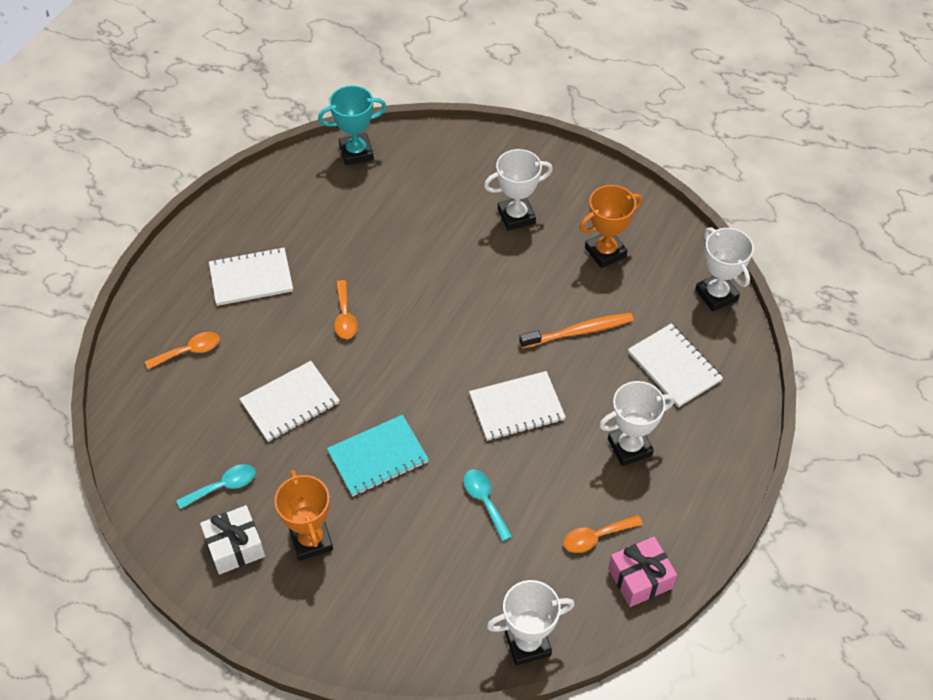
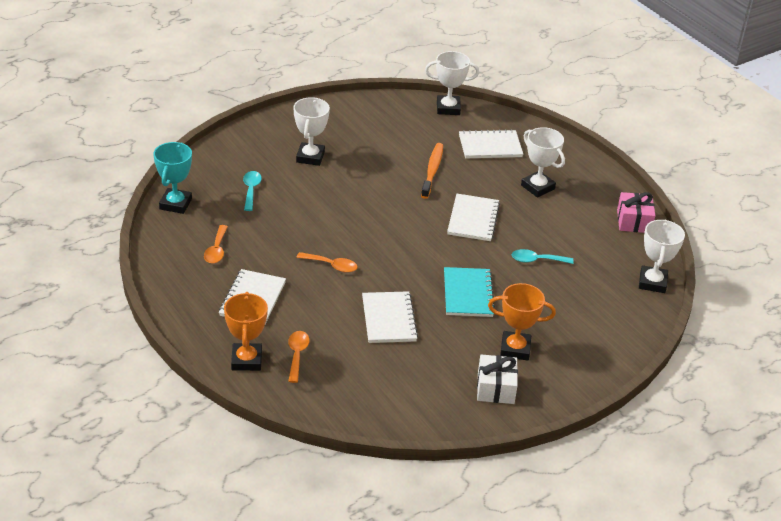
camera: 65 degrees left, 15 degrees down
turquoise spoon [176,464,256,509] -> turquoise spoon moved to [243,171,262,211]
orange spoon [563,515,643,553] -> orange spoon moved to [204,225,228,263]
orange trophy [579,185,642,268] -> orange trophy moved to [224,292,268,371]
white trophy [599,381,675,466] -> white trophy turned 45 degrees counterclockwise [521,127,565,198]

